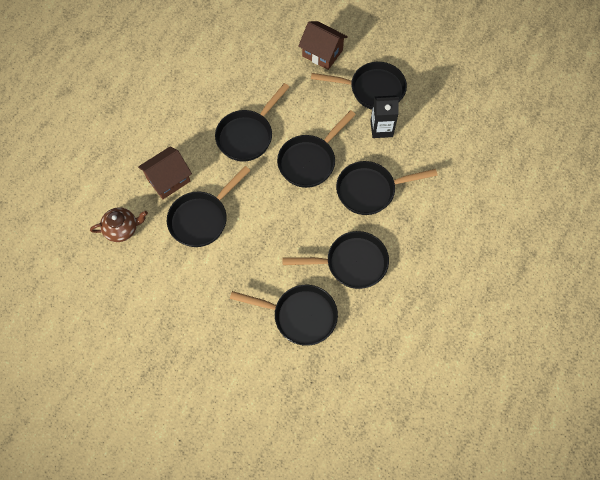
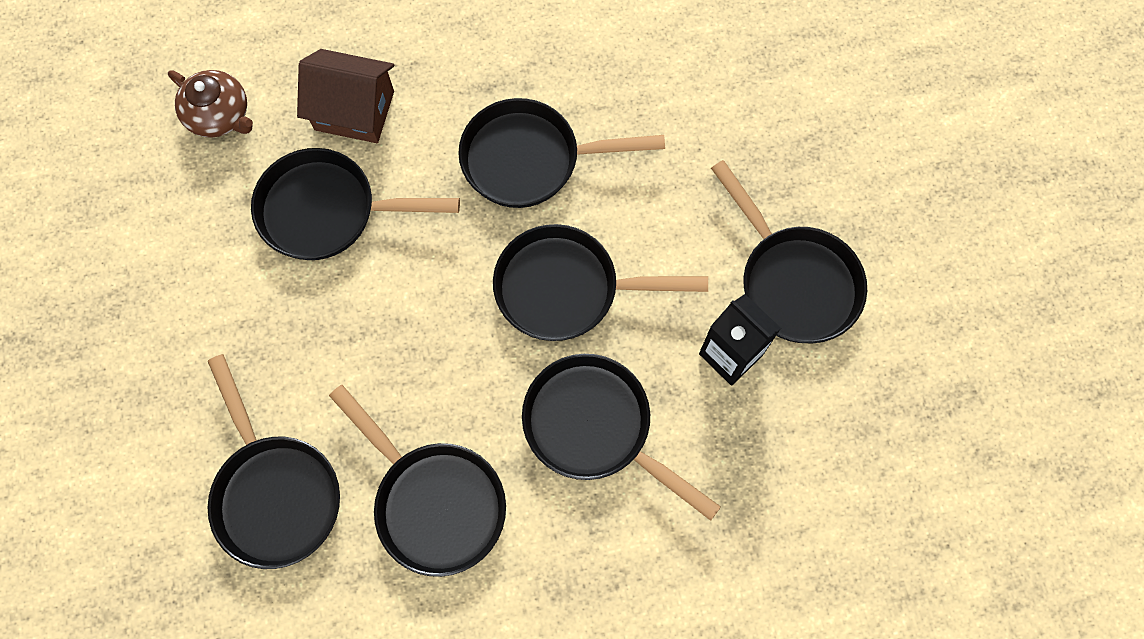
camera: 50 degrees right, 5 degrees up
brown house [298,21,348,70] -> none

